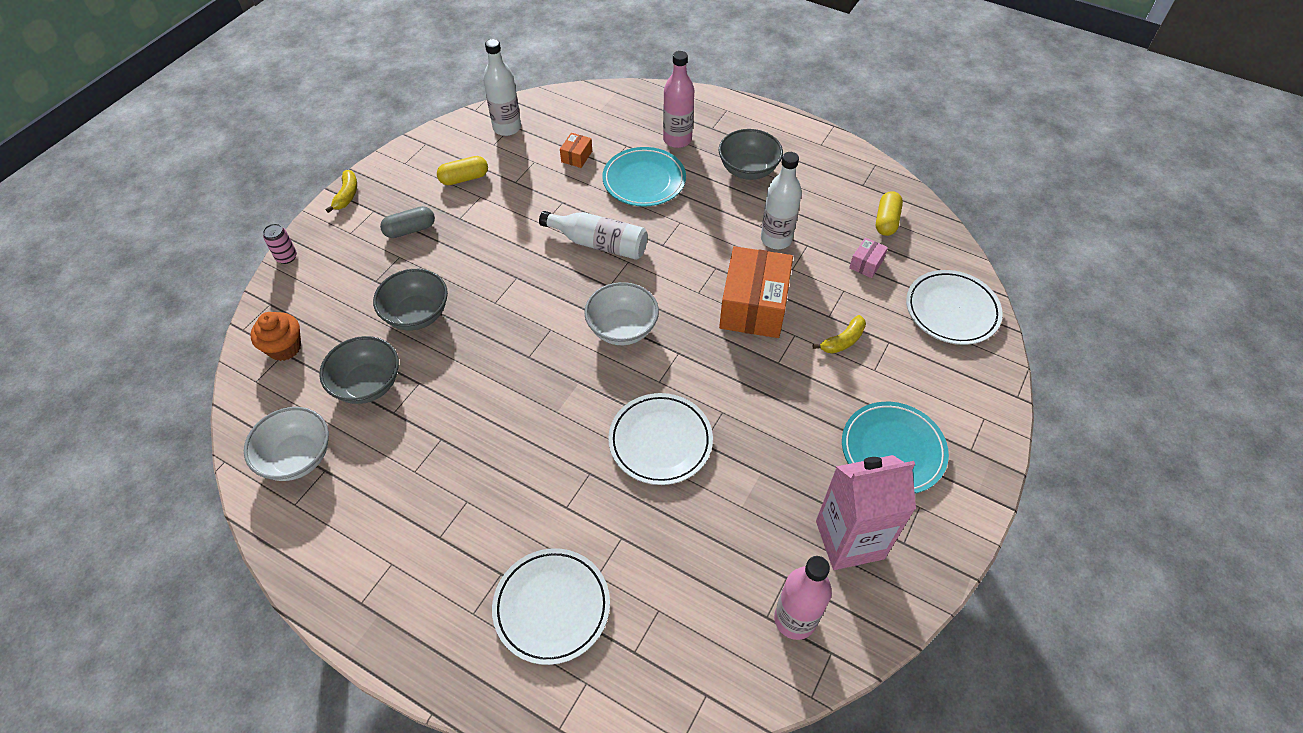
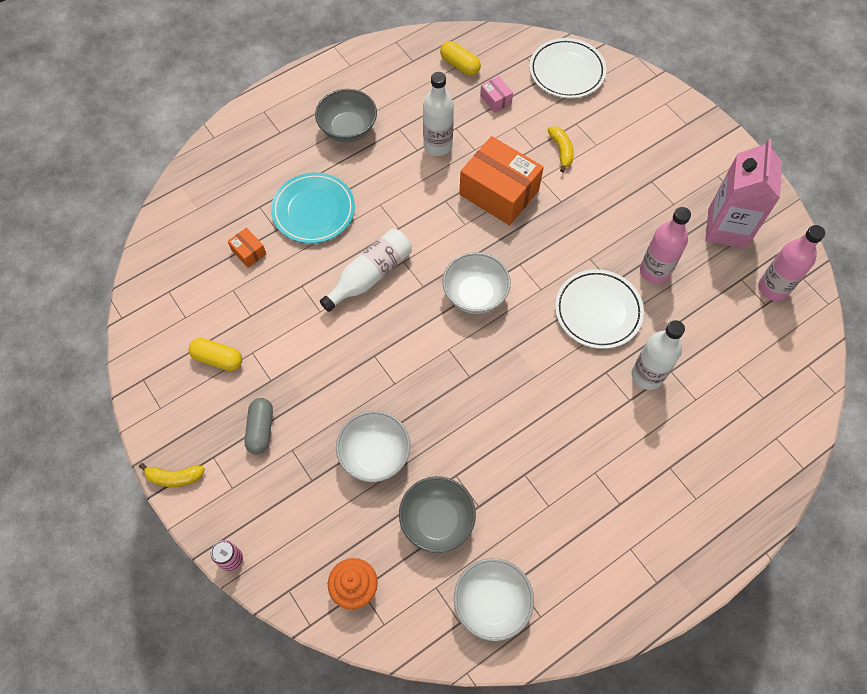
camera: 65 degrees left, 10 degrees up
yellow banana [326,170,357,213] -> yellow banana turned 150 degrees clockwise [139,463,205,487]
grey bowl [373,269,448,330] -> white bowl [336,411,410,482]
yellow capsule [437,156,488,185] -> yellow capsule turned 75 degrees counterclockwise [189,338,242,371]
white bottle [483,39,521,136] -> white bottle moved to [632,320,685,390]
white plate [492,548,610,665] -> none
pink bottle [663,51,694,148] -> pink bottle moved to [640,207,691,284]
turquoise plate [842,402,949,494] -> none

